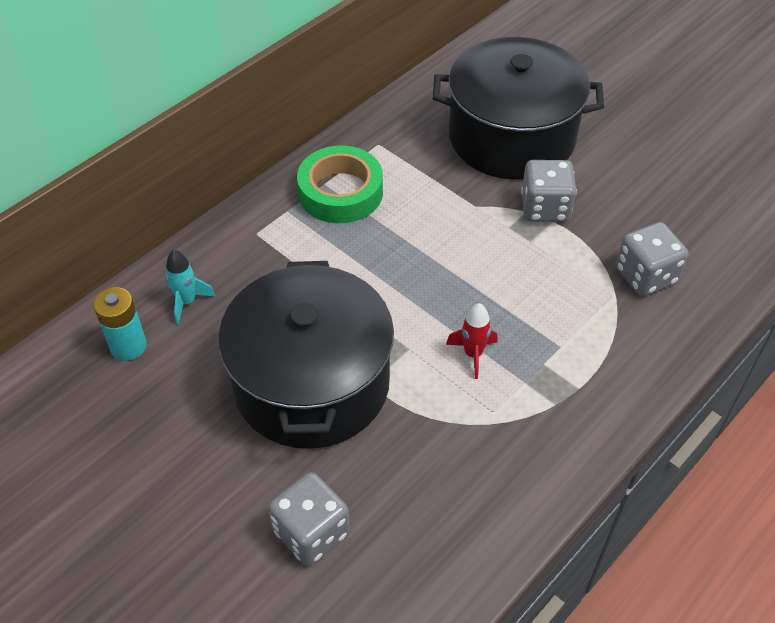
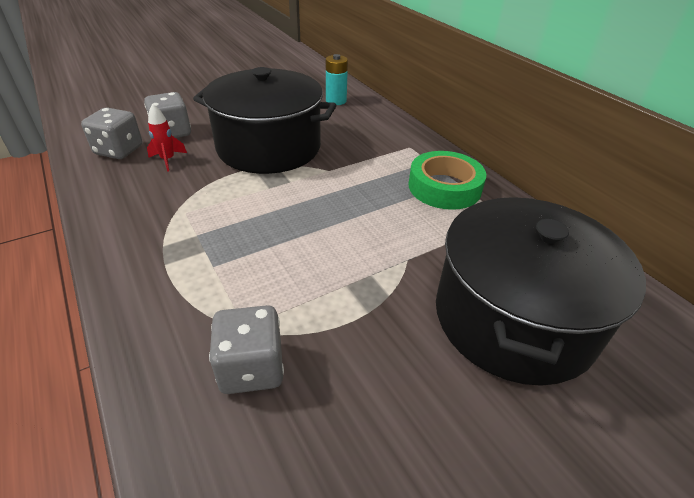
camera: 105 degrees right, 10 degrees down
turquoise rocket [165,250,215,324] -> none
red rocket [446,303,498,379] -> red rocket moved to [147,104,187,172]
grey dice [521,160,577,222] -> grey dice moved to [81,107,142,159]

